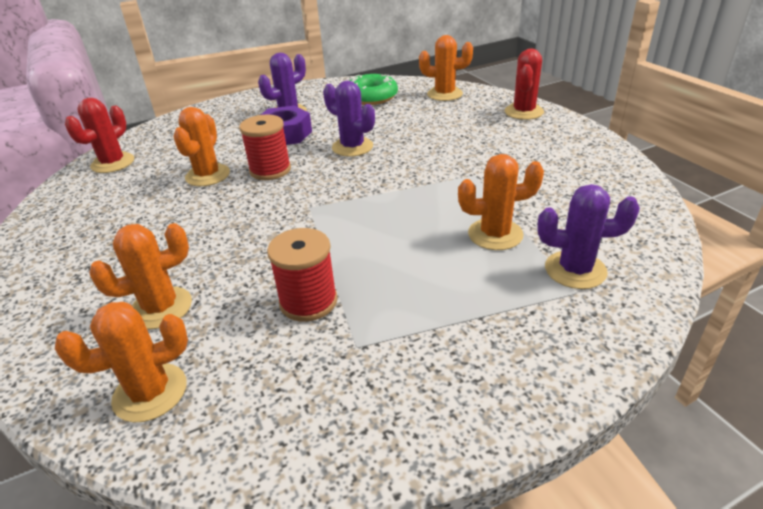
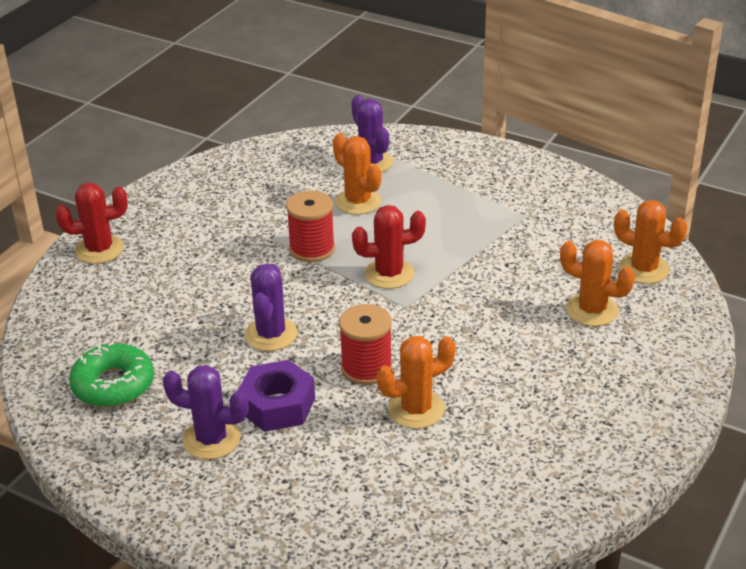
camera: 125 degrees left, 0 degrees up
red cactus [65,98,134,173] -> red cactus moved to [352,205,426,289]
red spool [267,228,337,322] -> red spool moved to [286,191,335,262]
orange cactus [419,35,473,101] -> none

